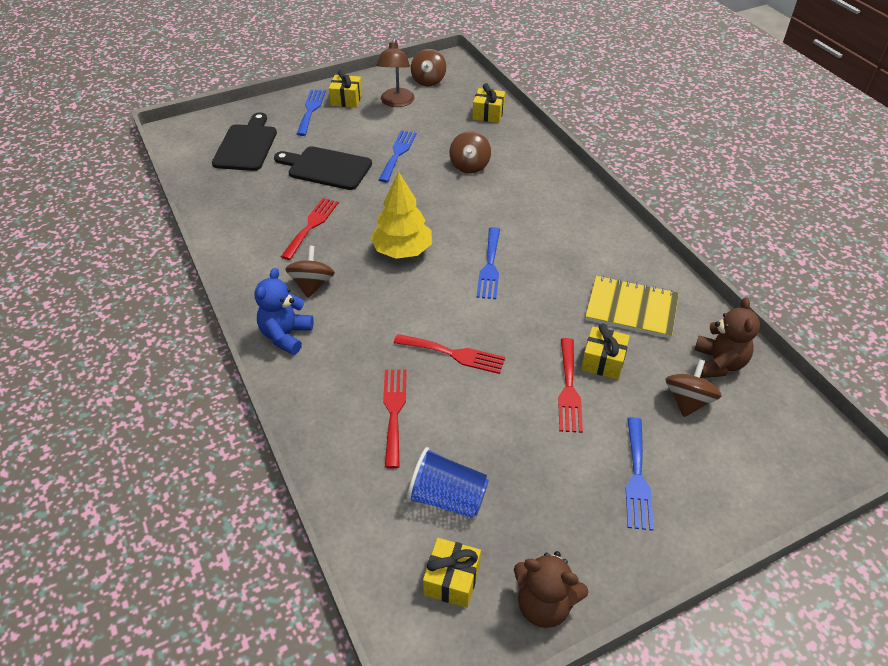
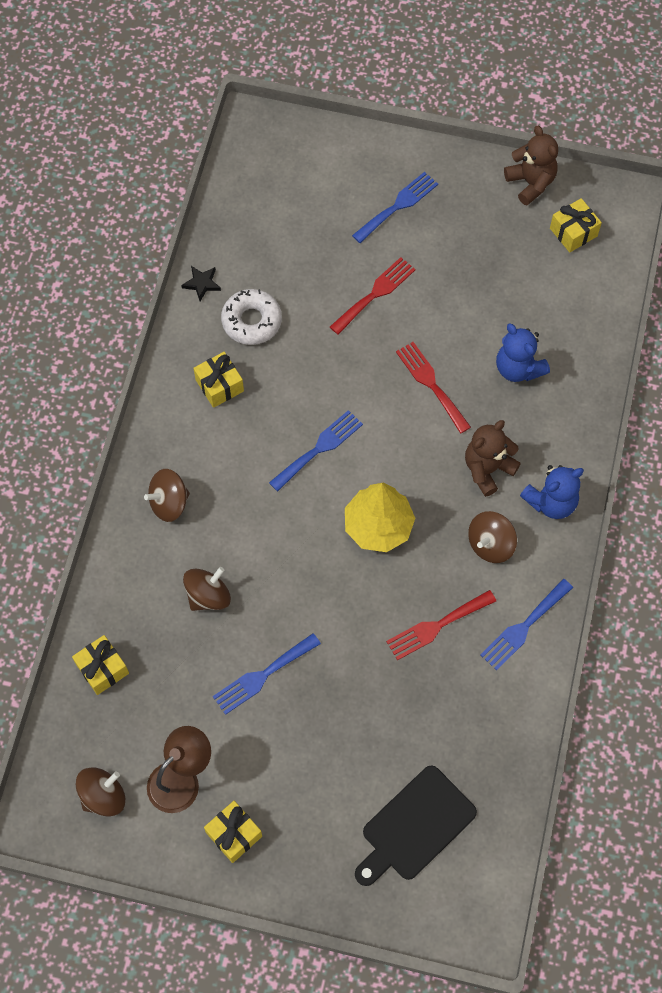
camera: 140 degrees left, 20 degrees up
black cutting board [274,146,372,190] -> none
blue fork [297,90,326,136] -> blue fork moved to [480,579,573,671]
red fork [383,369,407,468] -> blue teddy bear [496,323,550,382]
blue cup [407,447,489,518] -> none
yellow gift [581,323,630,379] -> yellow gift moved to [193,352,244,408]
yellow notebook [585,276,679,338] -> white donut [221,289,282,345]
brown spinning top [666,359,722,417] -> brown spinning top moved to [144,469,190,522]
brown teddy bear [694,297,760,378] -> brown teddy bear moved to [465,420,521,497]
none -> black star [181,266,221,301]

